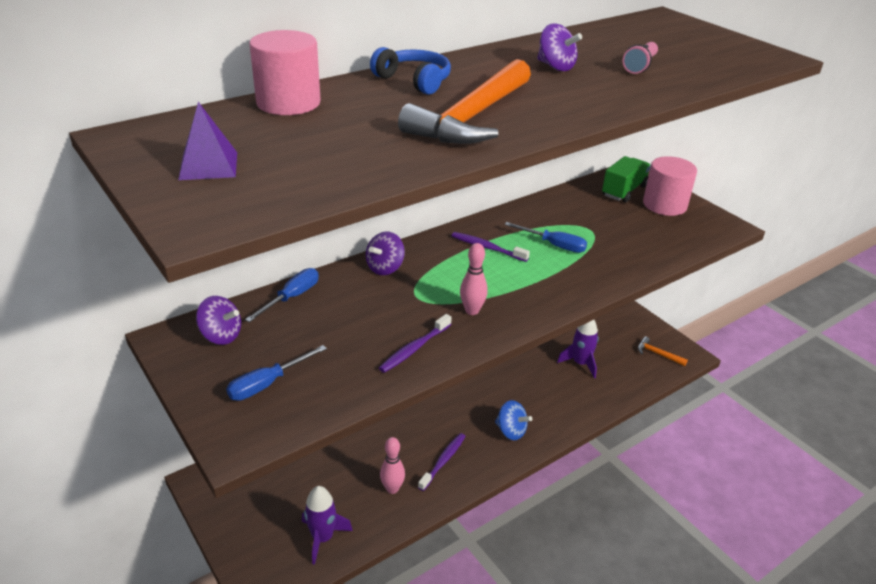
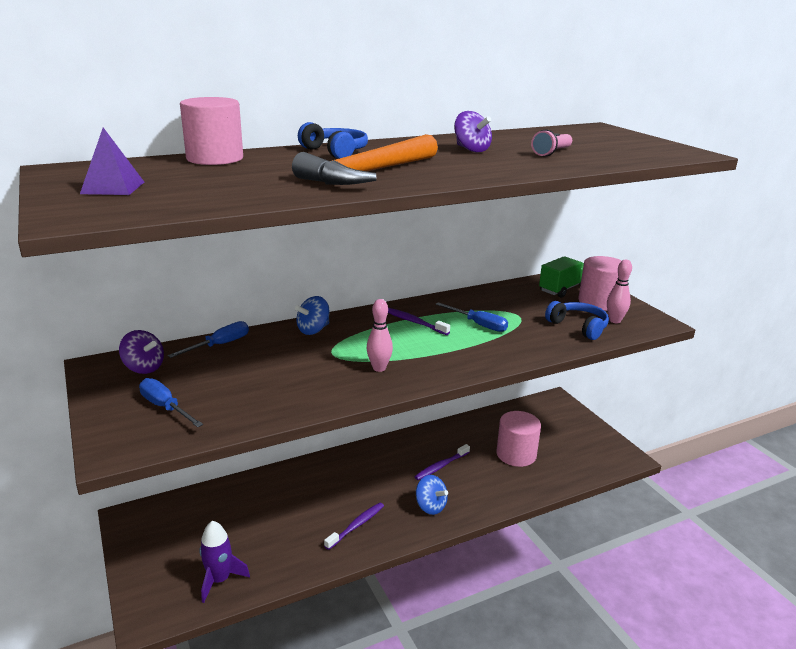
camera: 10 degrees right, 10 degrees down
blue screwdriver [226,345,327,401] -> blue screwdriver turned 75 degrees clockwise [139,378,203,427]
purple spinning top [366,232,405,275] -> blue spinning top [295,296,330,335]
purple toothbrush [379,314,452,373] -> purple toothbrush moved to [414,444,470,480]
pink bowling pin [380,437,405,494] -> pink bowling pin moved to [607,260,632,323]
purple rocket [557,320,599,378] -> pink cylinder [496,411,541,467]
orange hammer [638,336,688,366] -> none
none -> blue headphones [545,301,609,340]

